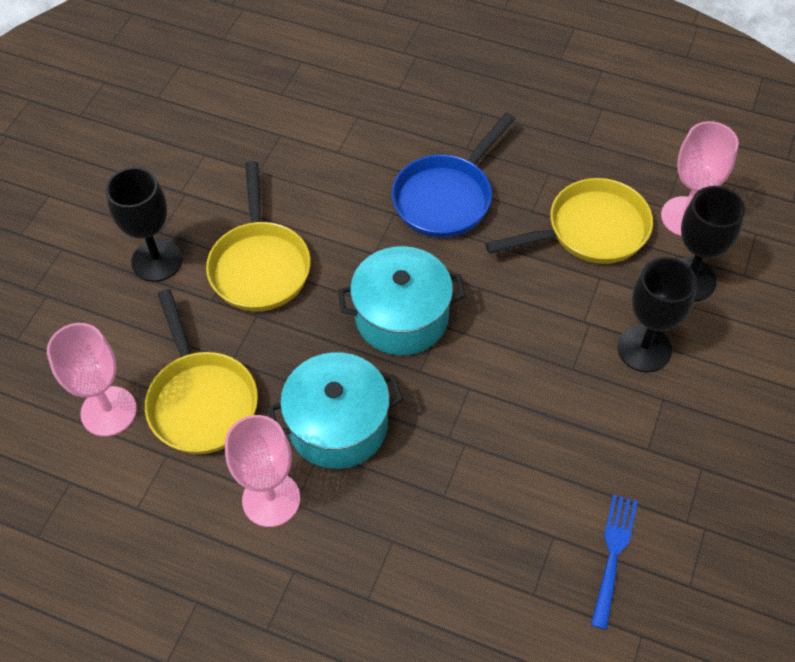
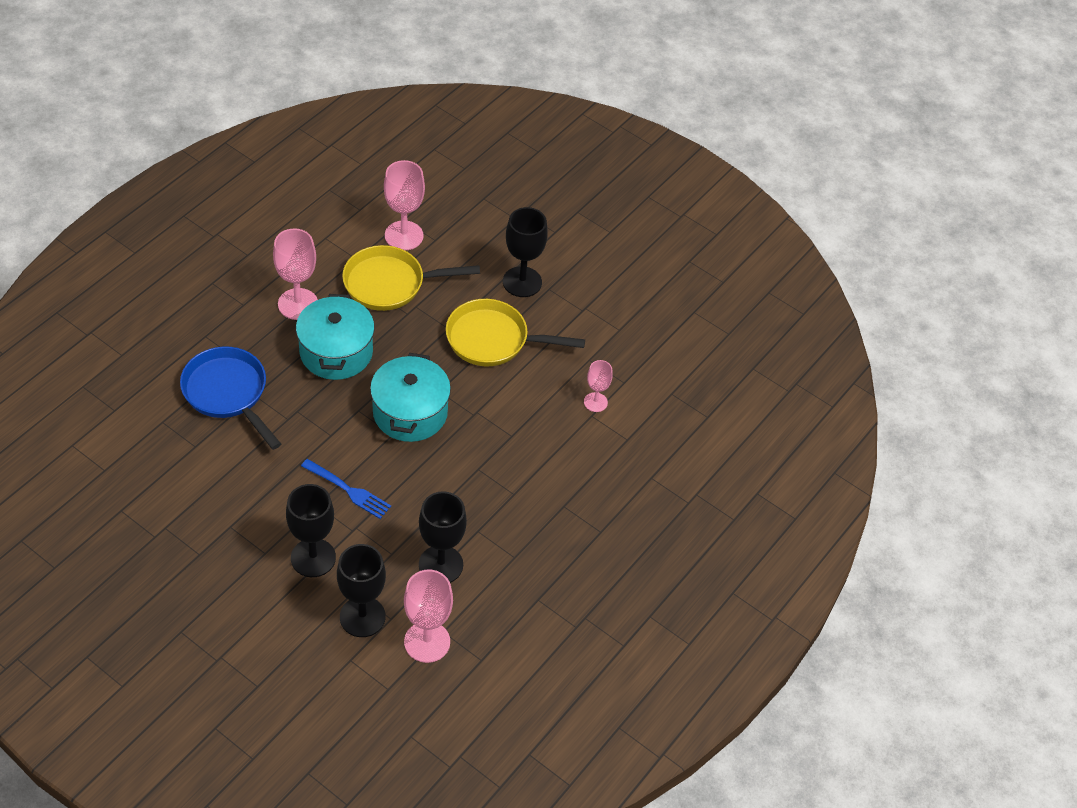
camera: 100 degrees right, 5 degrees down
blue pan [392,113,515,238] -> blue pan moved to [180,347,281,450]
yellow pan [485,178,653,264] -> black goblet [419,491,467,583]
blue fork [591,495,638,630] -> blue fork moved to [301,459,391,519]
none -> pink goblet [584,360,613,412]

